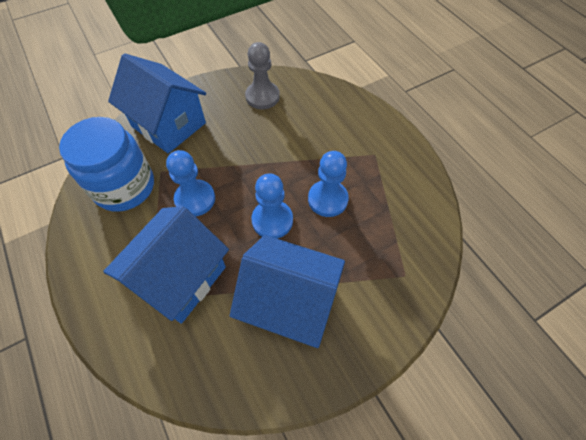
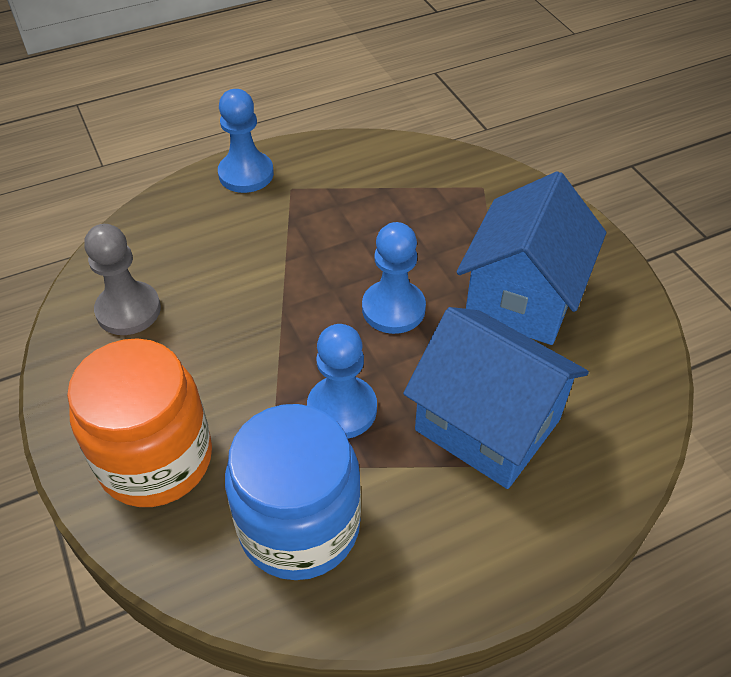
camera: 85 degrees left, 10 degrees down
blue house [108,53,206,154] -> orange jar [67,338,212,507]
blue pawn [308,151,349,217] -> blue pawn moved to [218,89,274,193]

